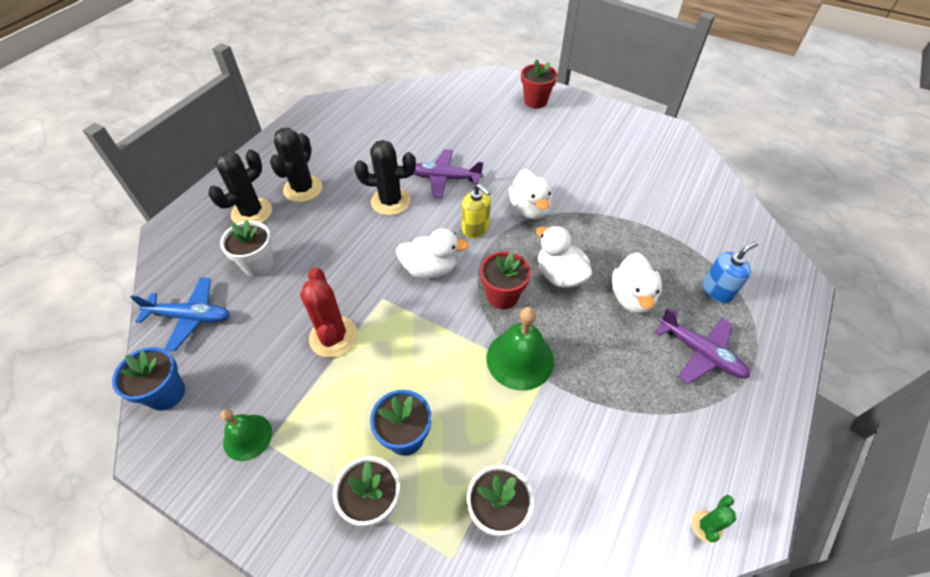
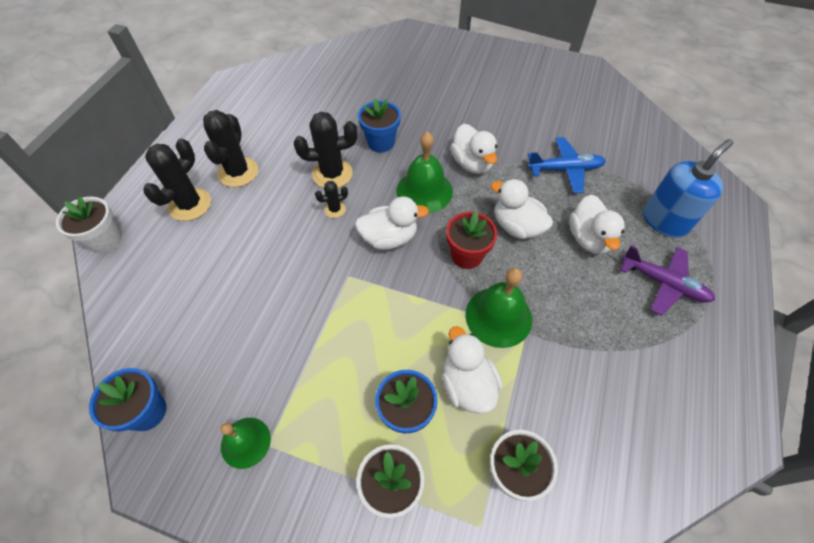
camera: 10 degrees left, 5 degrees up
blue plane [131,277,230,351] -> blue plane moved to [527,137,606,193]
white flower pot [220,220,274,277] -> white flower pot moved to [56,196,122,253]
red cactus [300,268,358,358] -> none
purple plane [414,149,483,198] -> blue flower pot [358,98,401,152]
yellow soap dispenser [462,184,491,238] -> green bell [396,132,453,213]
red flower pot [521,59,557,108] -> none
green cactus [691,495,736,543] -> none
blue soap dispenser [702,242,758,303] -> blue soap dispenser [643,139,733,238], size x1.51
none -> black cactus [315,181,348,218]
none -> white duck [442,326,503,414]

